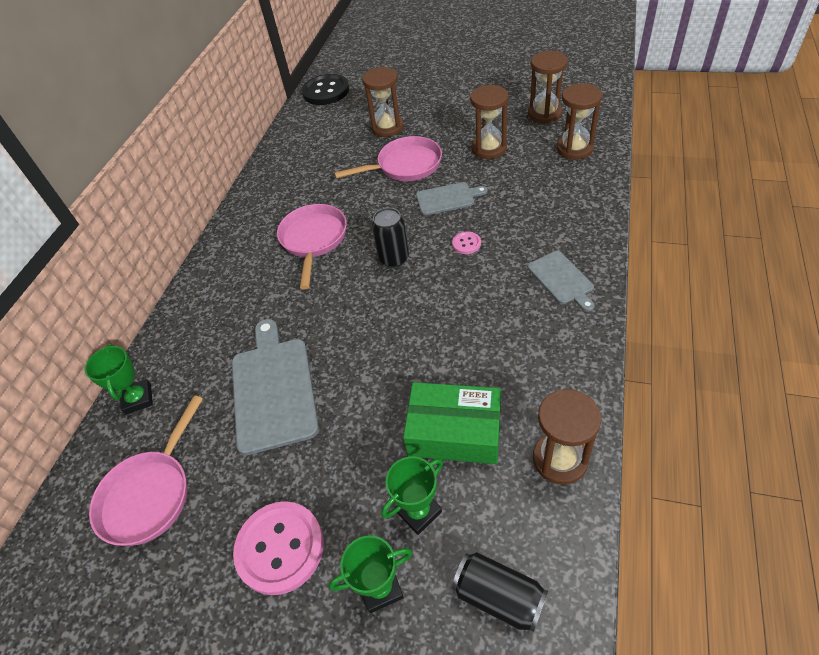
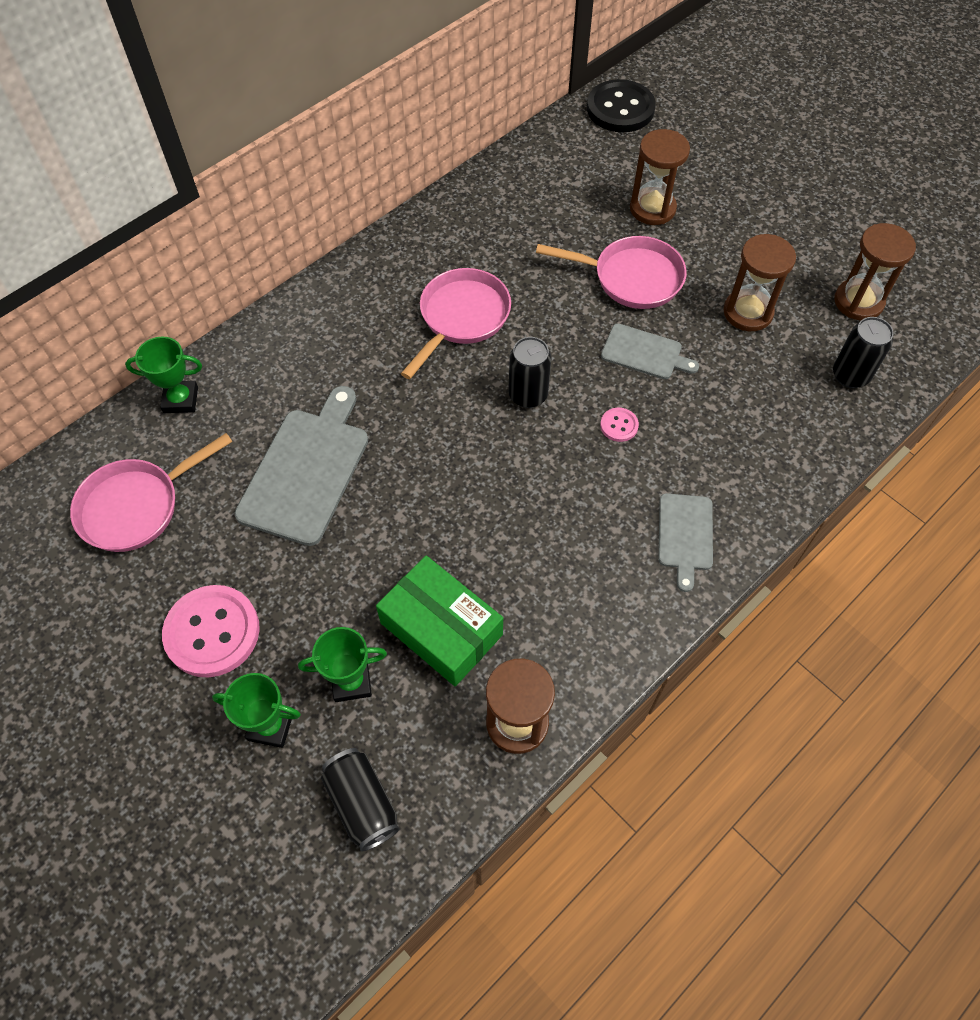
camera: 25 degrees right, 10 degrees up
green trophy [85,344,153,415] -> green trophy turned 75 degrees clockwise [125,336,202,413]
brown hourglass [557,83,602,160] -> black can [833,317,894,388]

